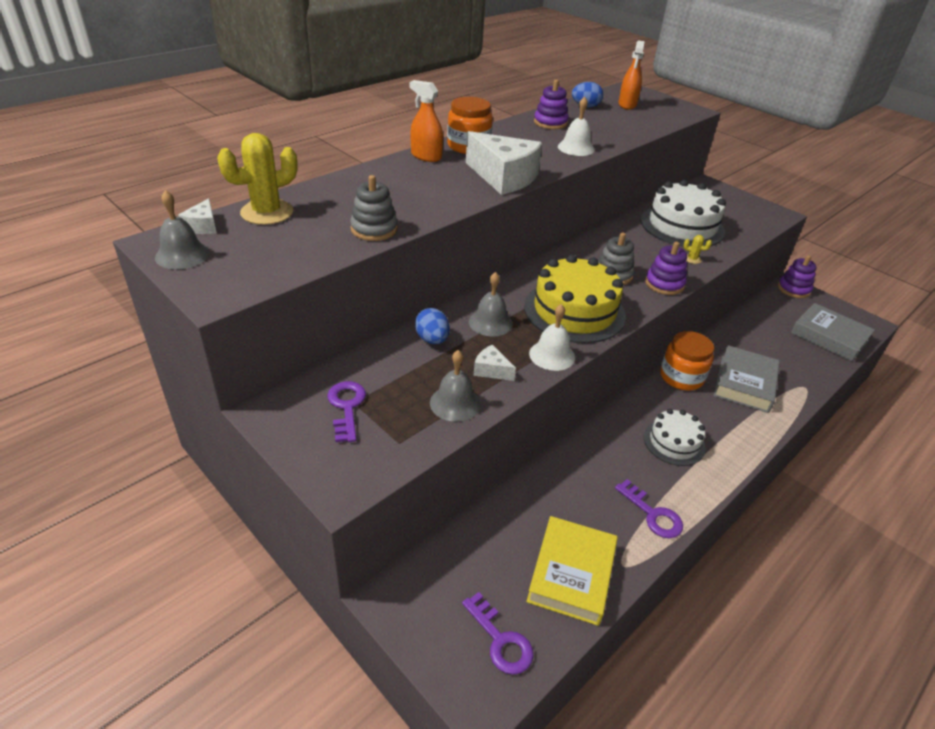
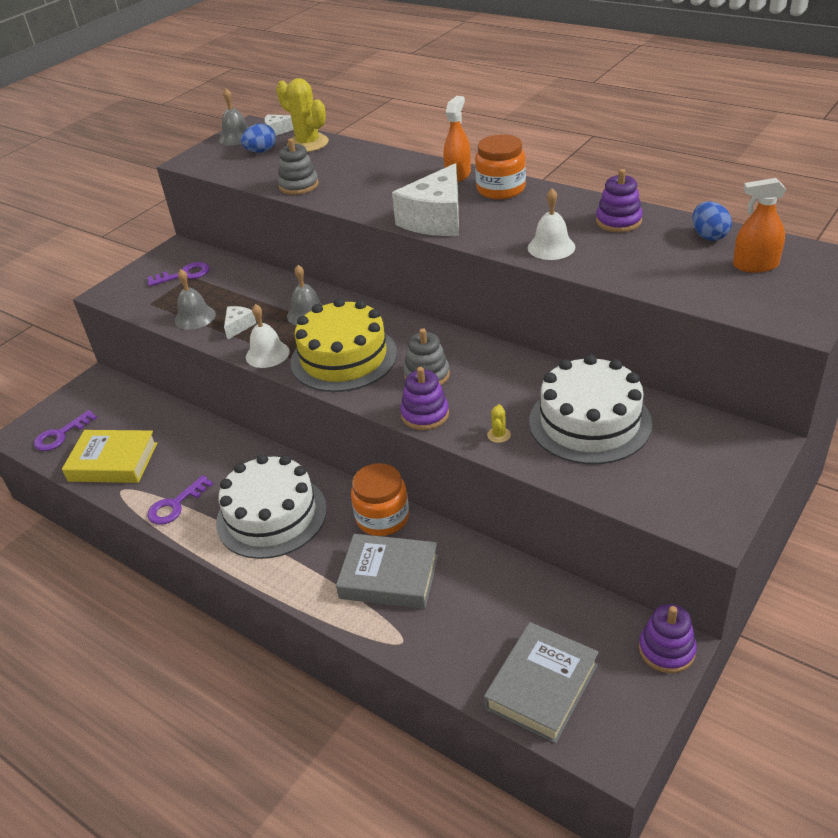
camera: 85 degrees right, 0 degrees up
blue egg [415,308,450,344] -> blue egg moved to [241,124,276,153]
white cake [644,409,705,466] -> white cake [216,454,327,559], size x1.70

